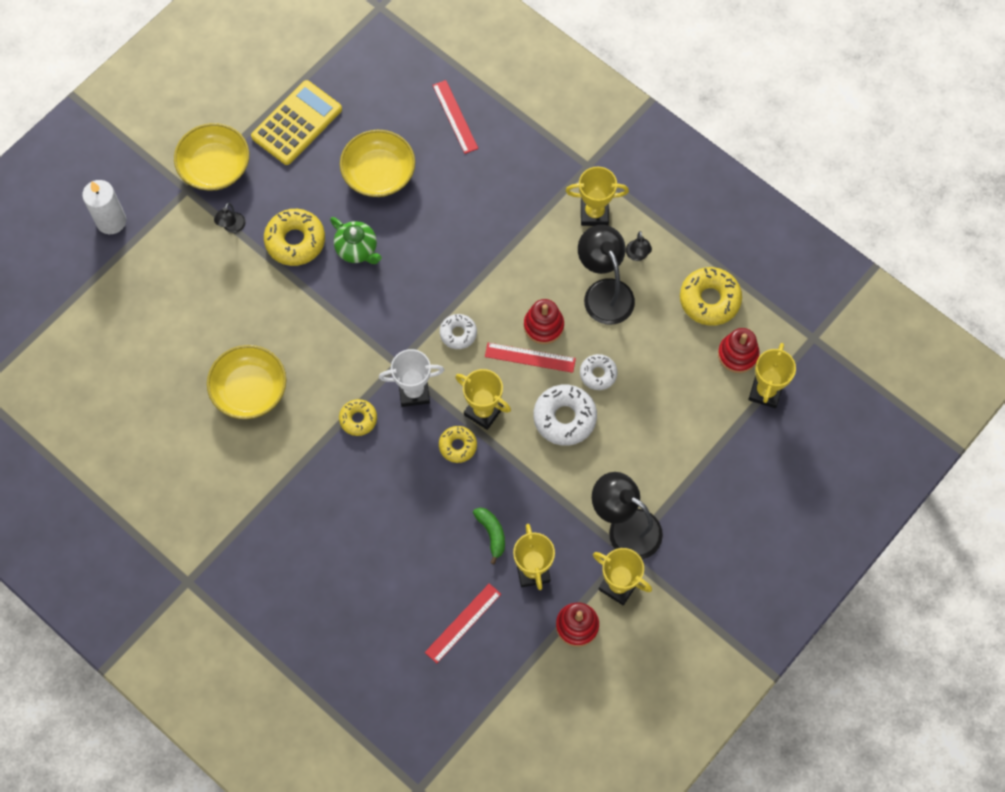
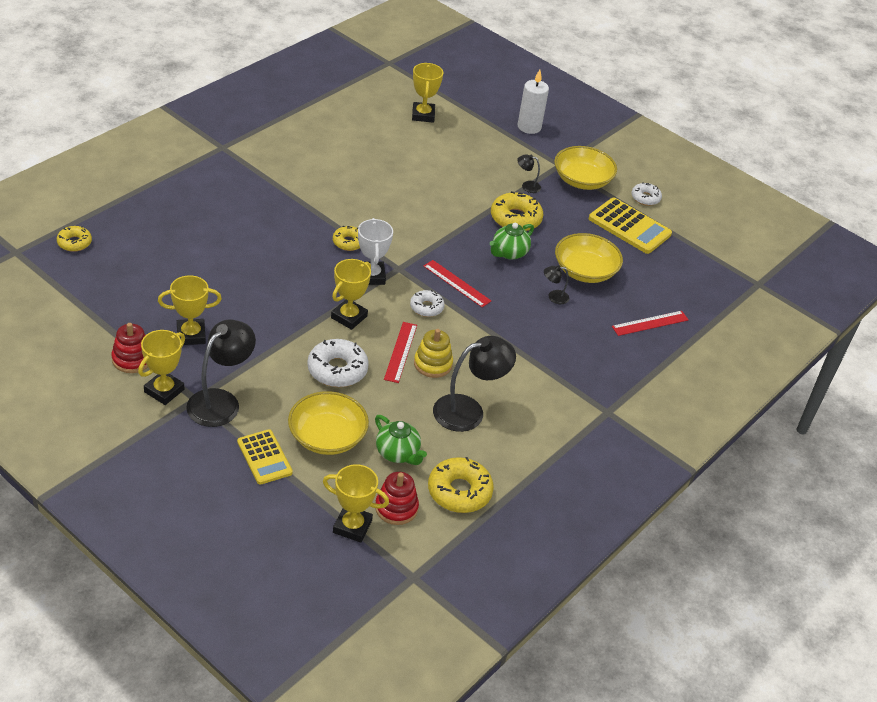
camera: 85 degrees right, 25 degrees down
yellow bowl [207,345,286,419] -> yellow bowl moved to [288,391,369,455]
red ruler [425,583,501,663] -> red ruler moved to [424,260,491,307]
yellow donut [439,426,477,463] -> yellow donut moved to [57,226,92,252]
green banana [473,508,505,564] -> none
red stacking toy [524,299,564,344] -> yellow stacking toy [414,329,453,378]
yellow trophy [565,167,629,226] -> yellow trophy moved to [412,63,443,123]
white donut [580,354,618,390] -> white donut moved to [631,182,662,206]
black lamp [626,231,652,261] -> black lamp moved to [544,265,569,304]
none -> yellow calculator [237,429,293,485]
none -> green teapot [375,415,427,465]

